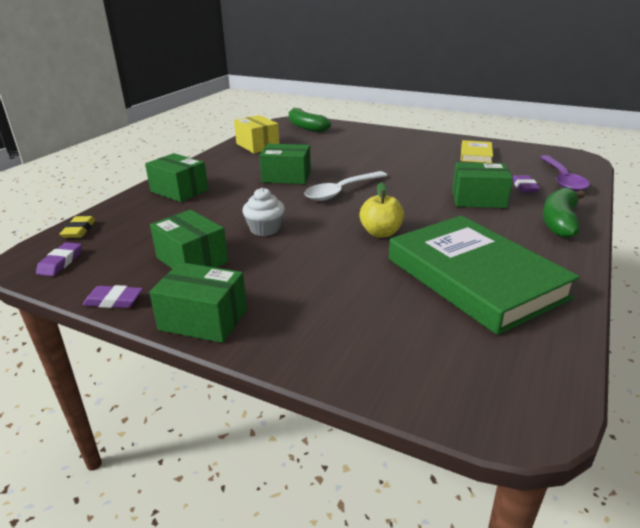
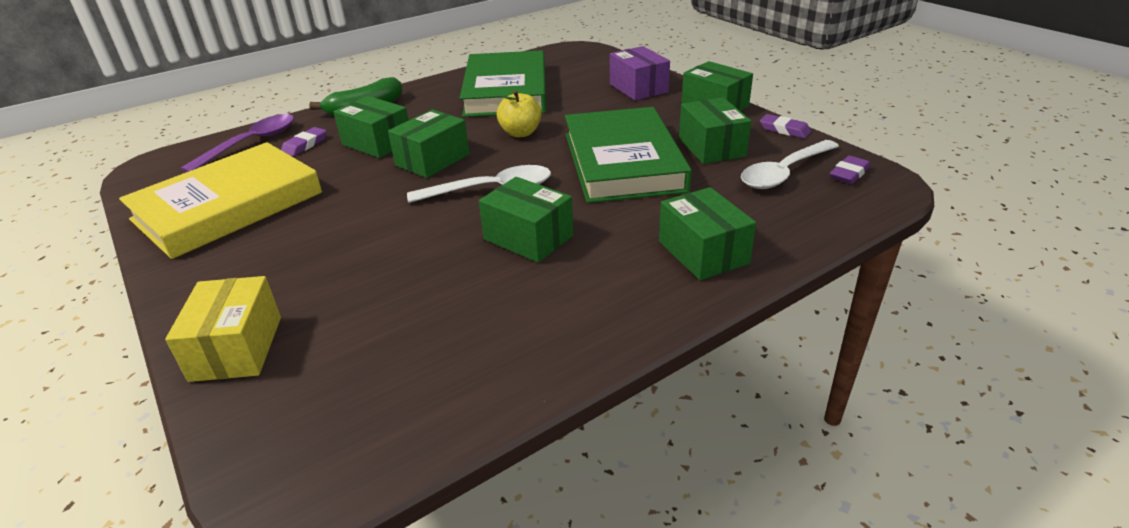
camera: 150 degrees left, 5 degrees up
yellow eraser [60,216,96,238] -> none
yellow box [234,115,279,153] -> yellow box moved to [165,276,281,382]
white cupcake [242,188,285,236] -> green book [565,107,692,203]
green banana [289,108,331,132] -> none
yellow book [461,140,493,163] -> yellow book [119,142,322,259], size x2.18
none -> green box [388,109,469,178]
none -> purple box [610,46,670,100]
none -> white spoon [741,140,839,189]

